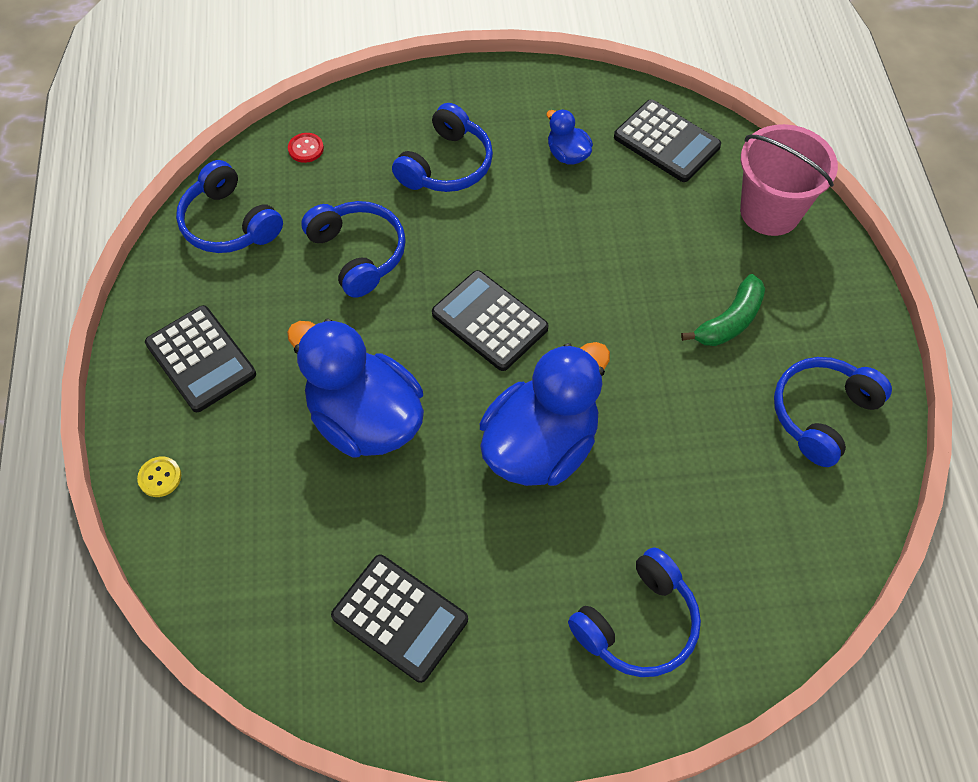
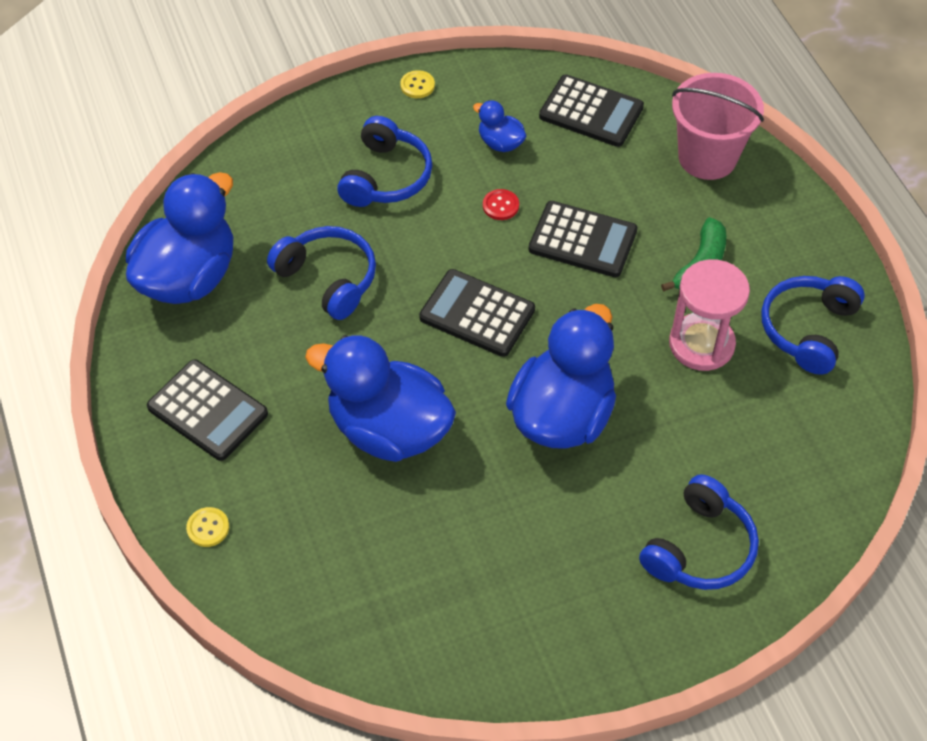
camera: 15 degrees left, 5 degrees down
blue headphones [176,160,283,253] -> blue duck [126,172,233,304]
red button [288,133,324,163] -> red button moved to [483,189,519,220]
black calculator [331,555,468,683] -> black calculator moved to [528,201,638,277]
none -> yellow button [400,70,435,98]
none -> pink hourglass [669,259,750,371]

